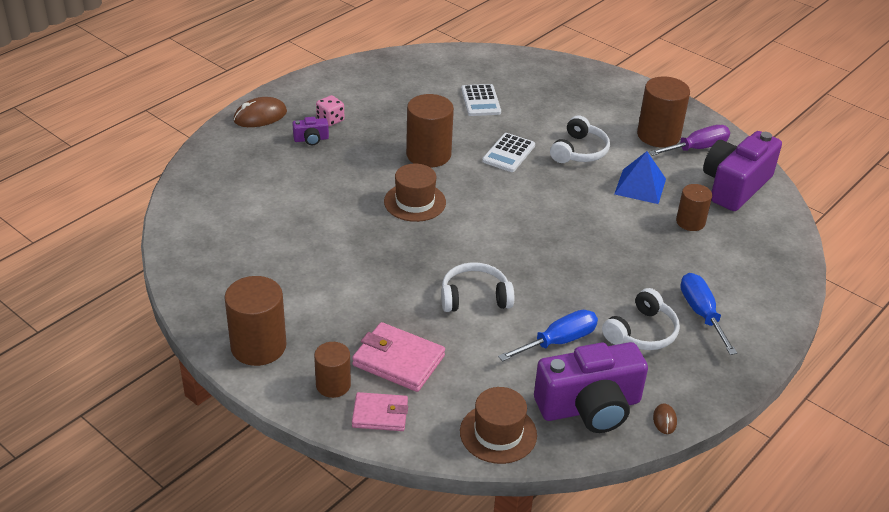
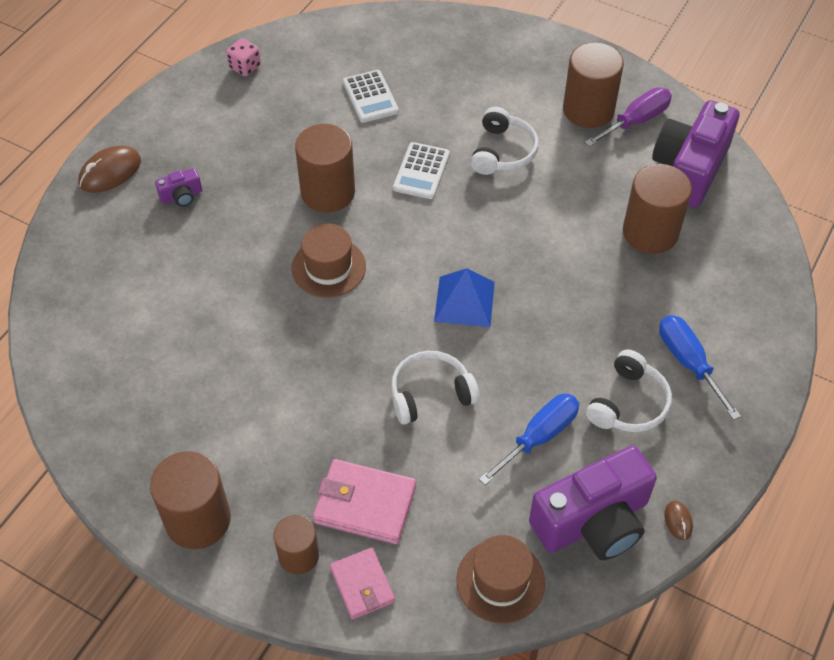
camera: 10 degrees left, 15 degrees up
pink dice [316,95,344,126] -> pink dice moved to [226,38,261,76]
pink wallet [352,392,408,431] -> pink wallet turned 75 degrees clockwise [330,548,395,620]
blue pyramid [614,151,666,204] -> blue pyramid moved to [434,268,495,327]
brown cylinder [676,184,712,231] -> brown cylinder [623,164,692,254], size x1.64

